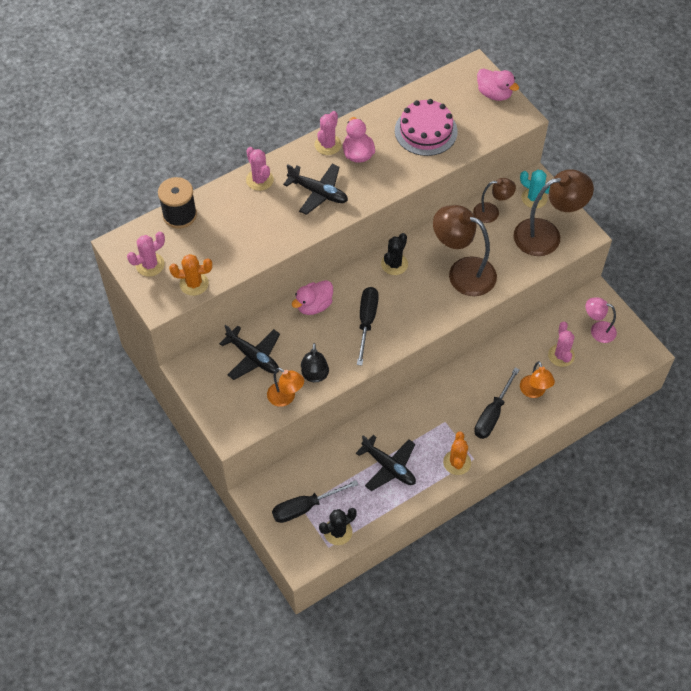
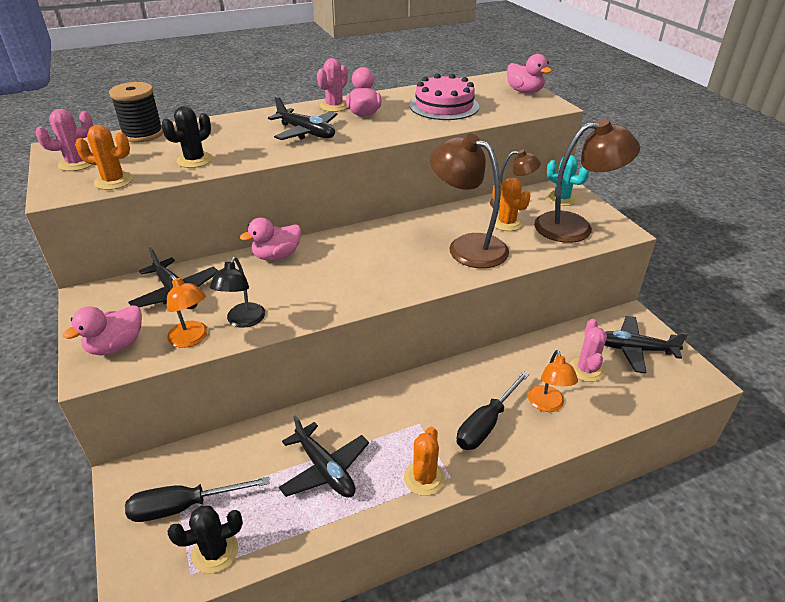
camera: 10 degrees right, 20 degrees down
pink cactus [246,147,274,191] -> none
black screwdriver [357,287,379,366] -> none
black cactus [381,233,408,275] -> black cactus moved to [162,106,212,168]
pink lamp [586,298,617,343] -> black plane [605,316,688,373]
none -> pink duck [63,305,142,355]
none -> orange cactus [492,178,531,231]

